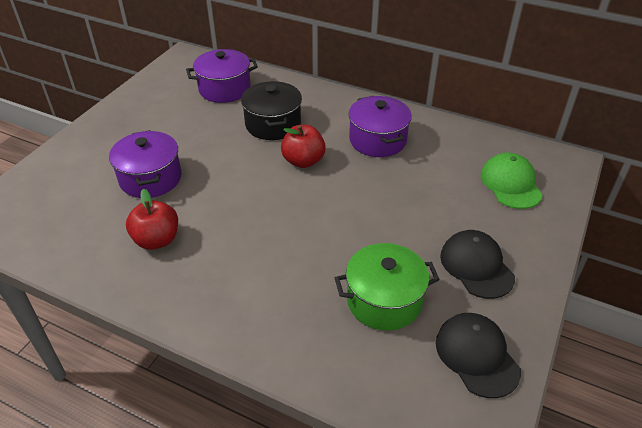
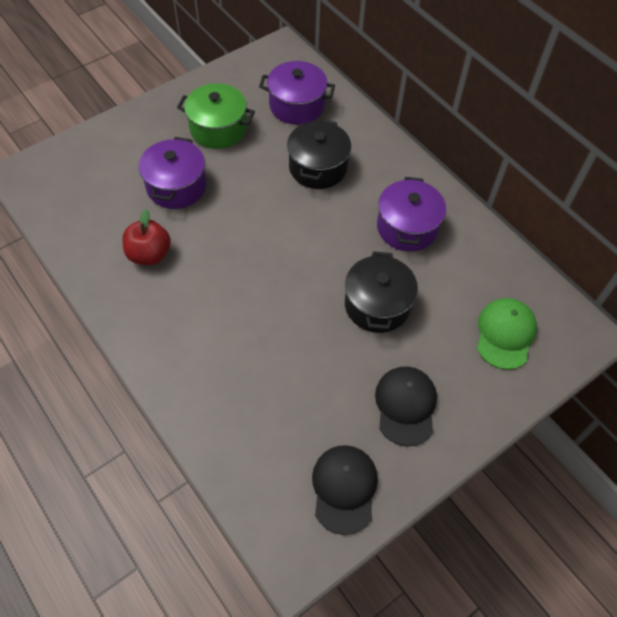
camera: 25 degrees right, 15 degrees up
red apple [281,125,326,168] -> none
green pot [335,243,440,331] -> green pot moved to [177,83,255,149]
none -> black pot [345,251,418,333]

